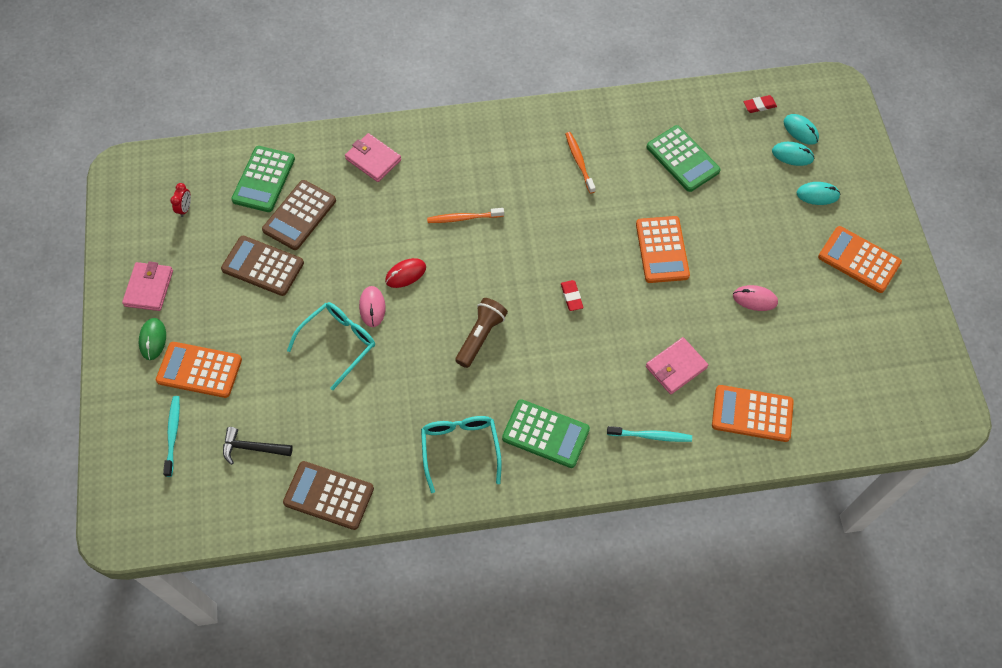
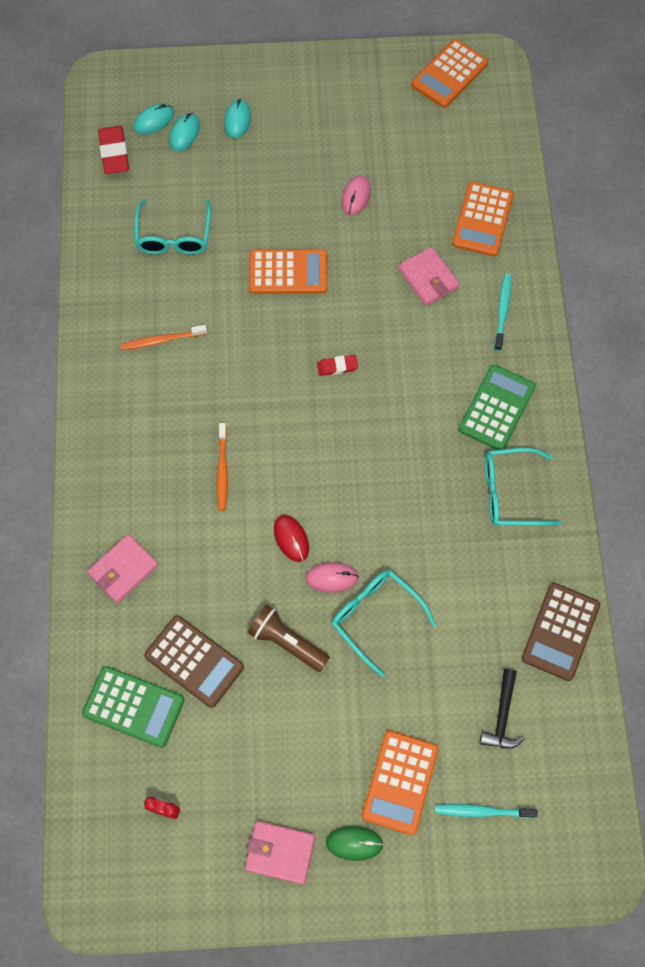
camera: 85 degrees left, 5 degrees up
brown calculator [221,236,304,296] -> none
brown flashlight [455,298,508,368] -> brown flashlight moved to [247,604,330,672]
green calculator [647,125,721,192] -> turquoise glasses [134,199,211,255]
red eraser [744,95,777,113] -> red eraser [98,126,129,174], size x1.68
orange calculator [818,226,902,293] -> orange calculator moved to [411,39,488,108]

